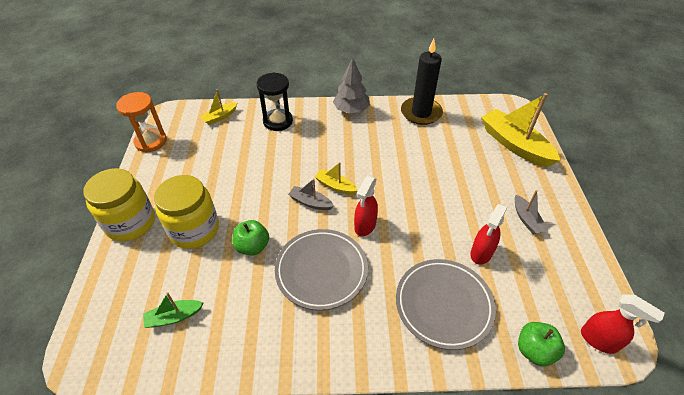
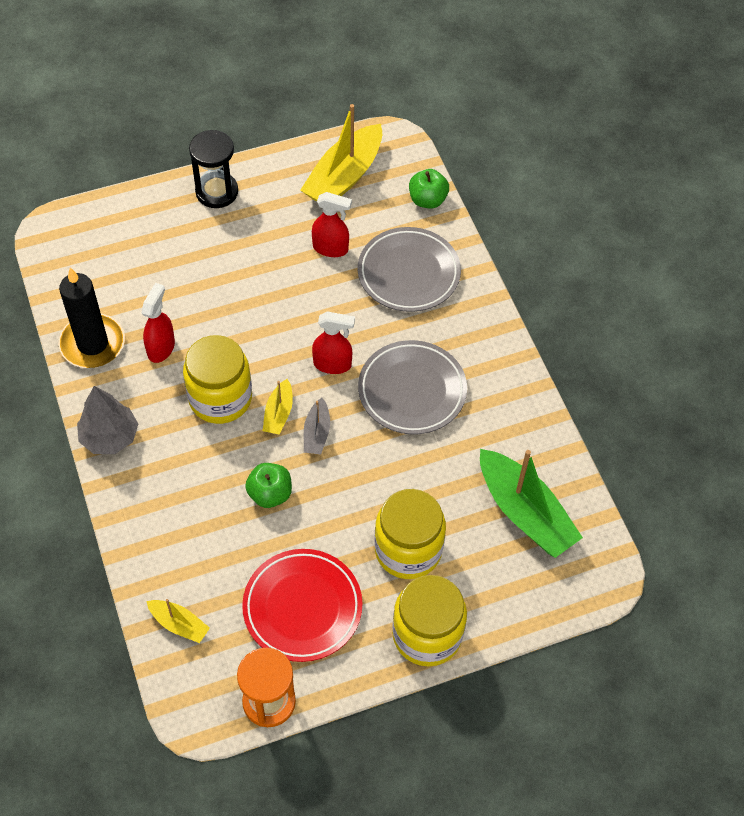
camera: 110 degrees left, 10 degrees up
green boat [143,292,204,328] -> green boat [480,449,583,558], size x2.03
green apple [232,220,269,256] -> green apple moved to [245,463,292,508]
black hourglass [257,72,293,131] -> black hourglass moved to [189,130,238,208]
yellow boat [481,93,561,167] -> yellow boat moved to [300,104,382,202]
grey boat [515,190,548,234] -> none
red spray bottle [581,294,664,354] -> red spray bottle moved to [141,283,175,363]
none -> yellow jar [183,335,252,424]
none -> red plate [242,549,362,662]

